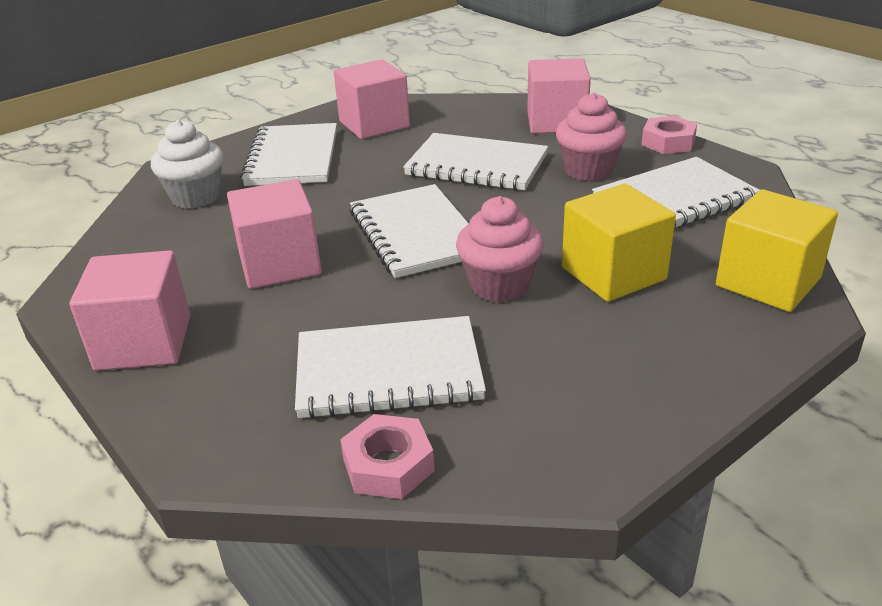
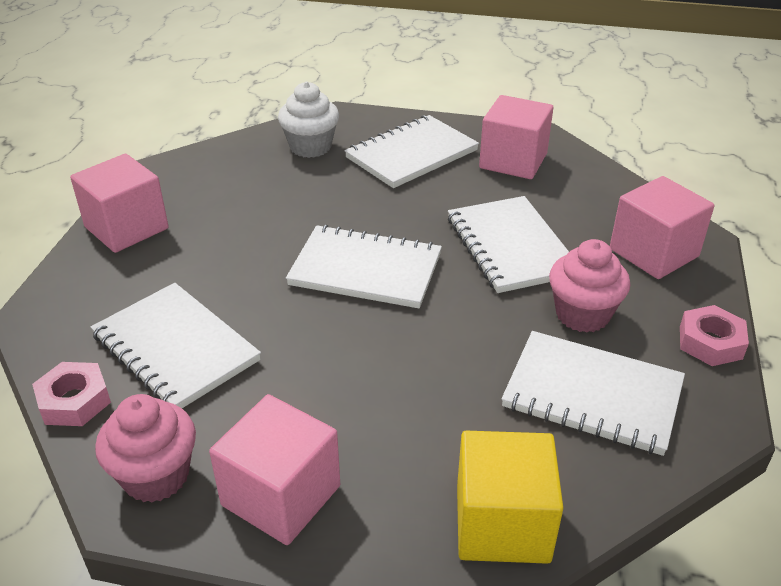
camera: 50 degrees right, 5 degrees up
pink cube [227,179,322,289] -> pink cube moved to [209,394,340,545]
white notebook [350,184,469,278] -> white notebook turned 75 degrees clockwise [286,225,442,308]
pink cupcake [456,196,544,302] -> pink cupcake moved to [95,394,196,503]
yellow cube [562,184,676,302] -> none

